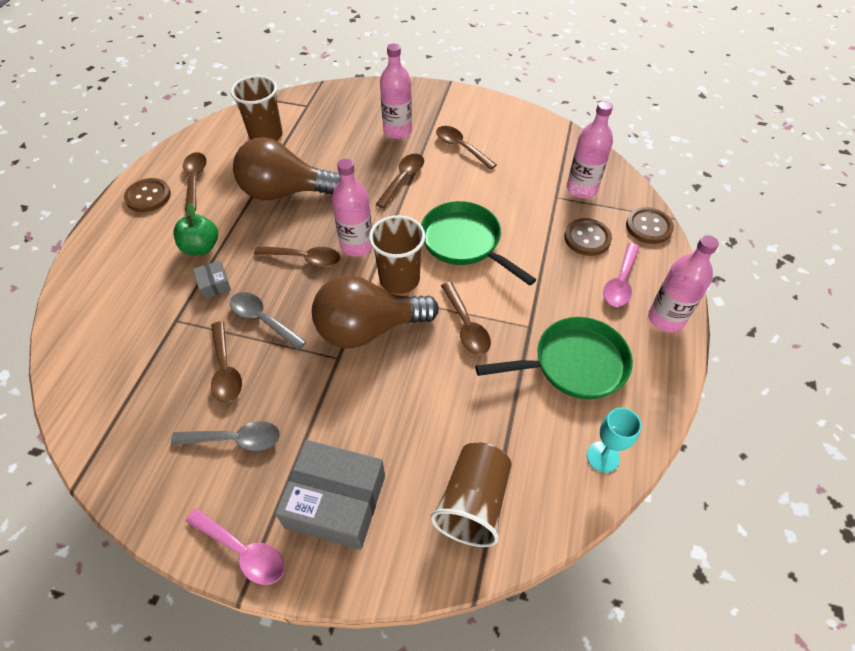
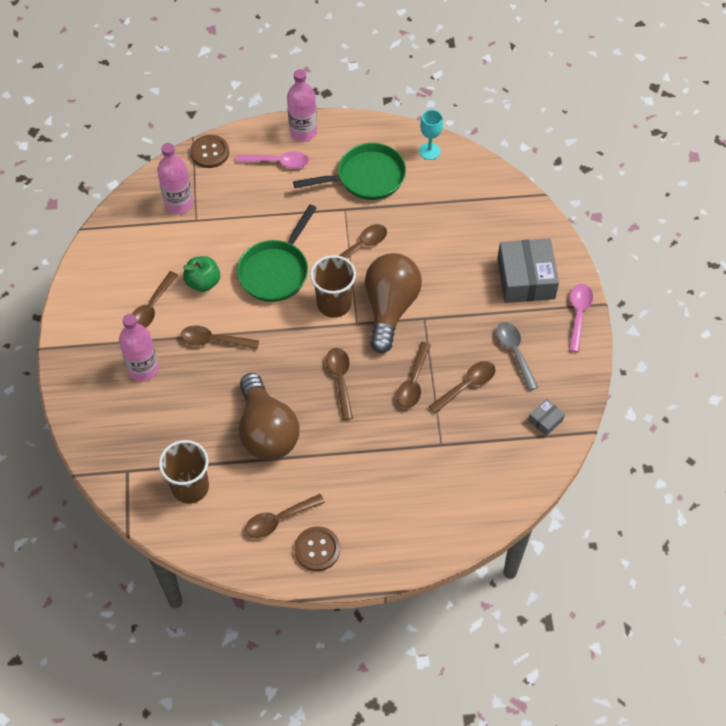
camera: 110 degrees left, 5 degrees up
green apple [174,203,218,255] -> green apple moved to [183,256,220,292]
grey box [193,261,231,299] -> grey box moved to [528,399,565,436]
grey spoon [230,292,306,350] -> brown spoon [396,342,431,408]
brown light bulb [312,275,439,348] -> brown light bulb turned 135 degrees counterclockwise [365,253,422,353]
pink bottle [332,159,373,257] -> none
brown cup [431,442,512,547] -> none
green pan [476,317,633,399] -> green pan turned 105 degrees clockwise [293,143,406,200]
brown button [564,218,612,256] -> none

